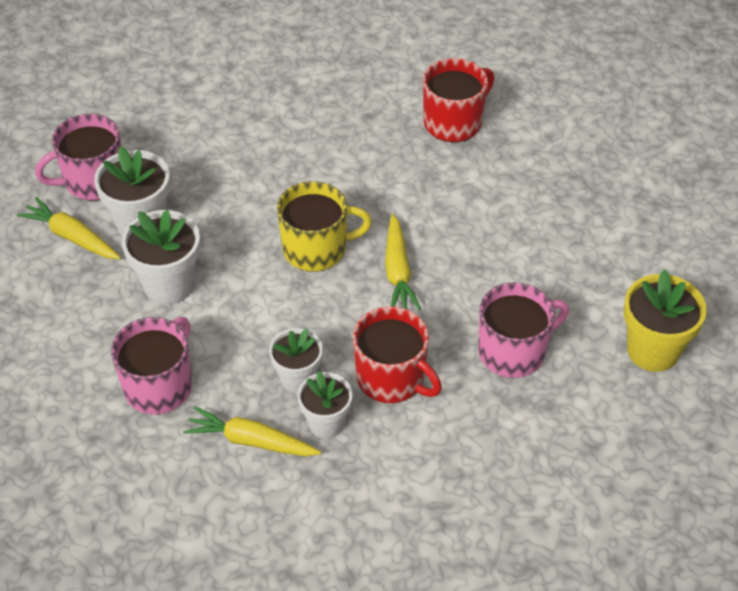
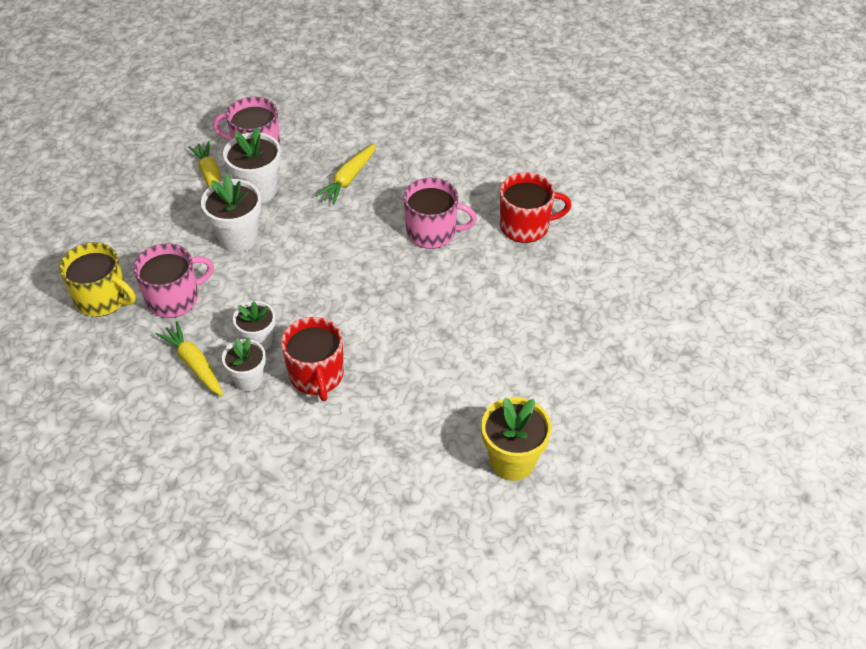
camera: 35 degrees right, 0 degrees up
yellow mug [277,181,372,272] -> yellow mug moved to [59,242,136,317]
yellow carrot [385,214,421,310] -> yellow carrot moved to [315,143,376,204]
pink mug [478,282,569,378] -> pink mug moved to [403,178,477,249]

